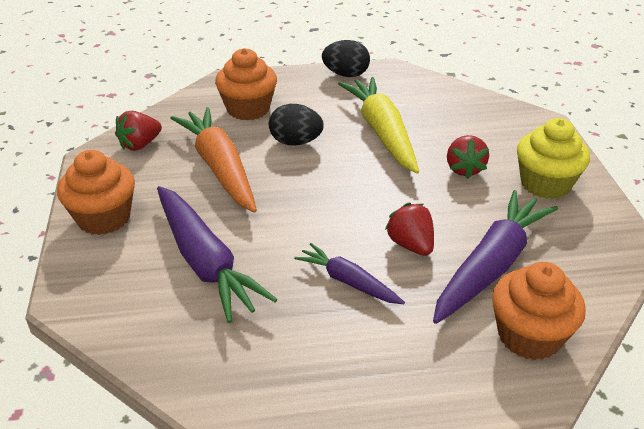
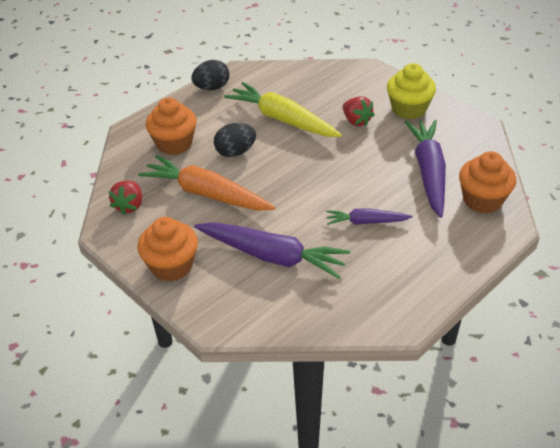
camera: 35 degrees left, 5 degrees up
red strawberry [385,203,434,256] -> none

